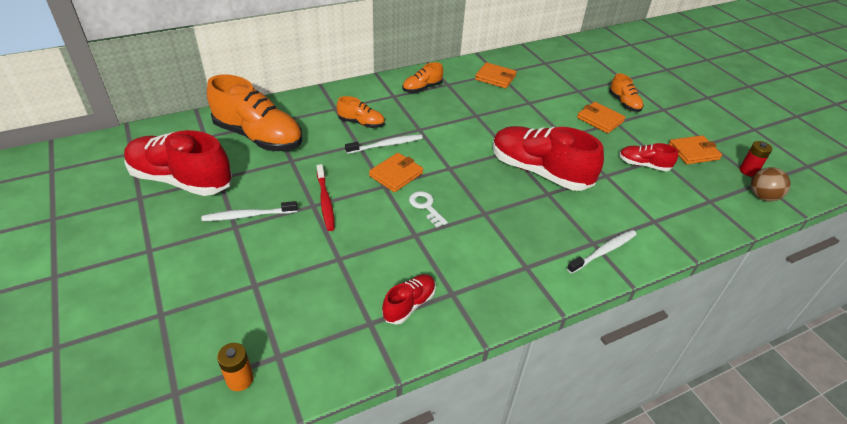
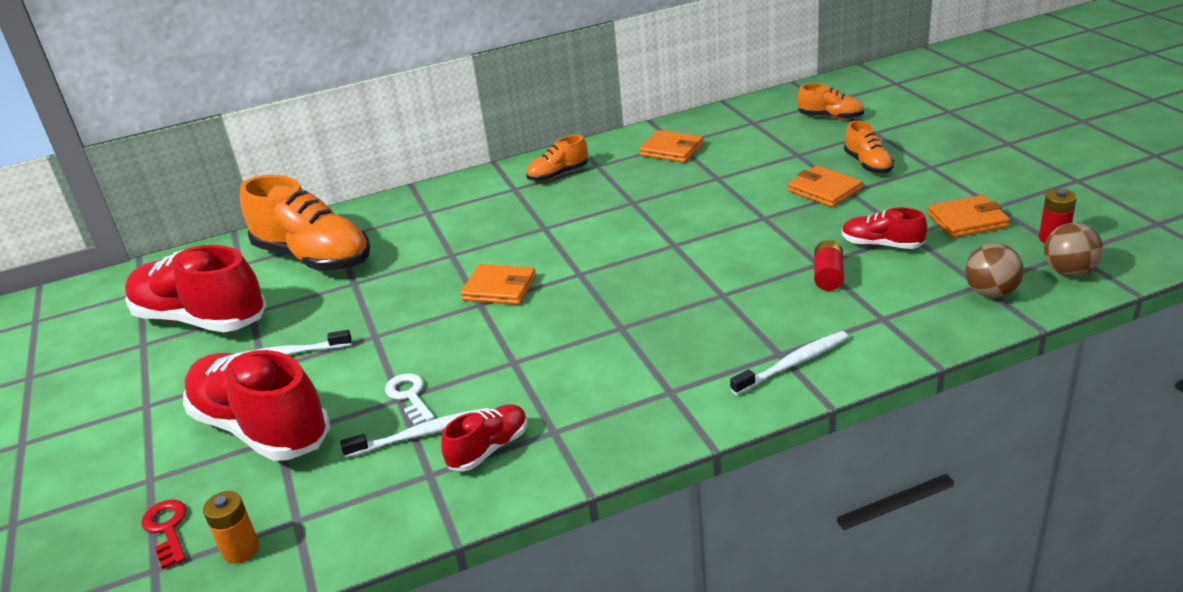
camera: 10 degrees right, 10 degrees down
red toothbrush [317,164,335,231] -> none
orange shoe [337,96,385,128] -> orange shoe moved to [797,84,864,120]
white toothbrush [345,134,423,154] -> white toothbrush moved to [340,408,490,458]
orange wallet [369,153,423,192] -> orange wallet turned 60 degrees clockwise [461,264,536,305]
white key [409,191,448,228] -> white key moved to [385,373,434,426]
red shoe [493,126,604,191] -> red shoe moved to [183,350,330,461]
none -> red key [141,499,187,569]
none -> red battery [814,240,844,291]
none -> brown ball [965,243,1024,298]

